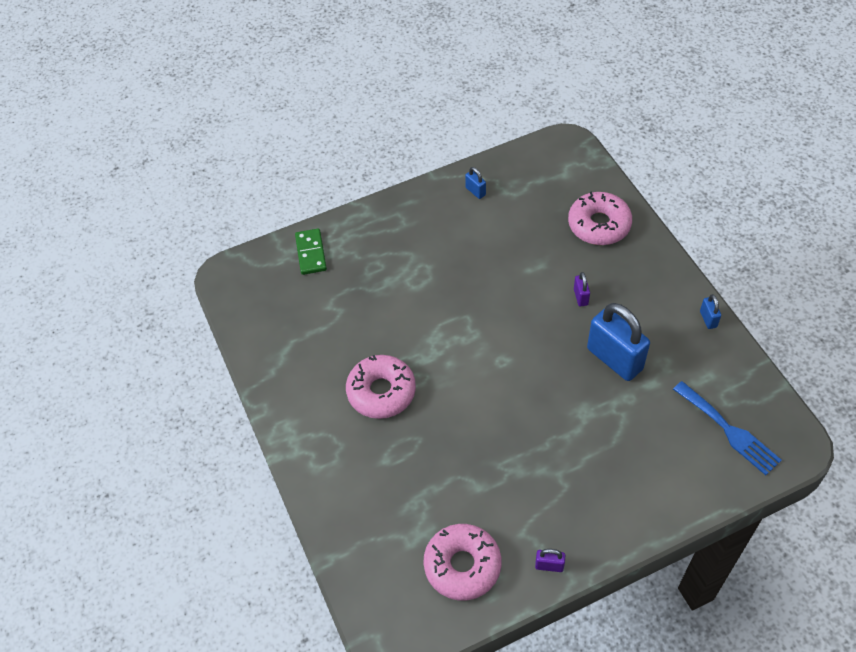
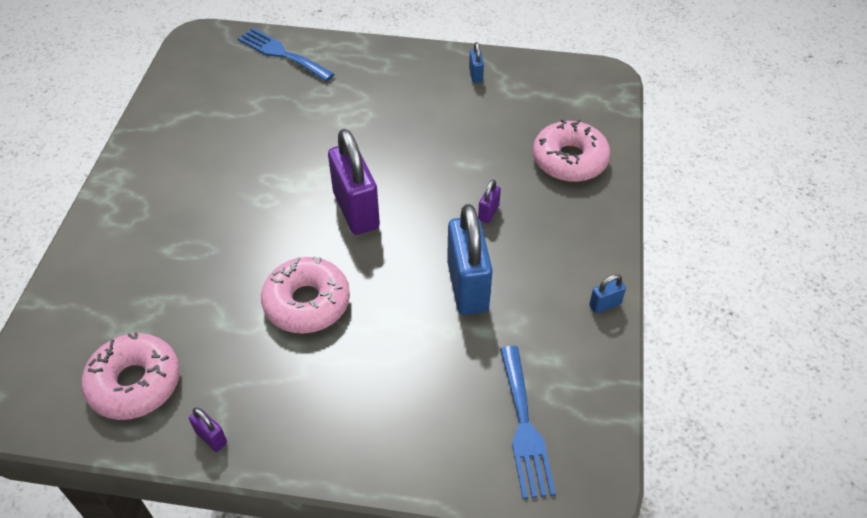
camera: 30 degrees right, 5 degrees down
green domino [295,229,327,275] -> blue fork [237,28,334,81]
pink donut [346,355,416,419] -> pink donut moved to [261,256,350,333]
blue padlock [700,294,721,329] -> blue padlock turned 45 degrees clockwise [589,274,626,314]
none -> purple padlock [328,129,380,235]

